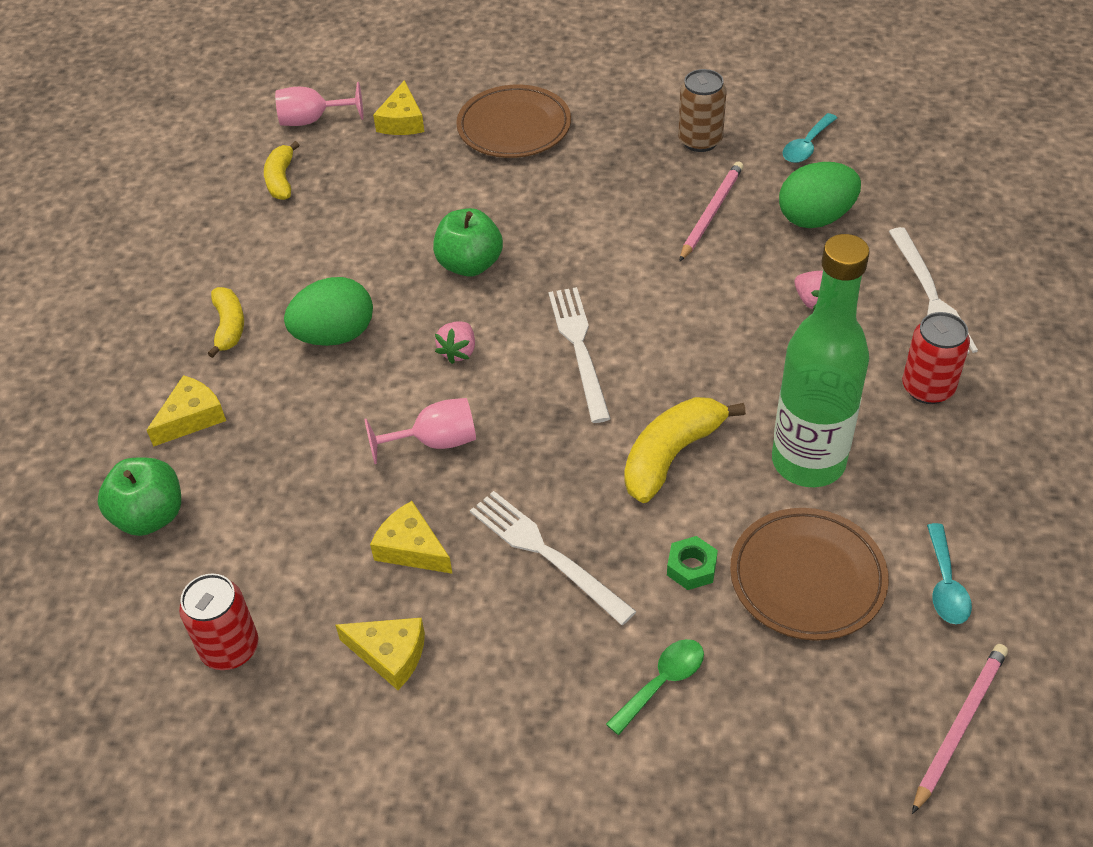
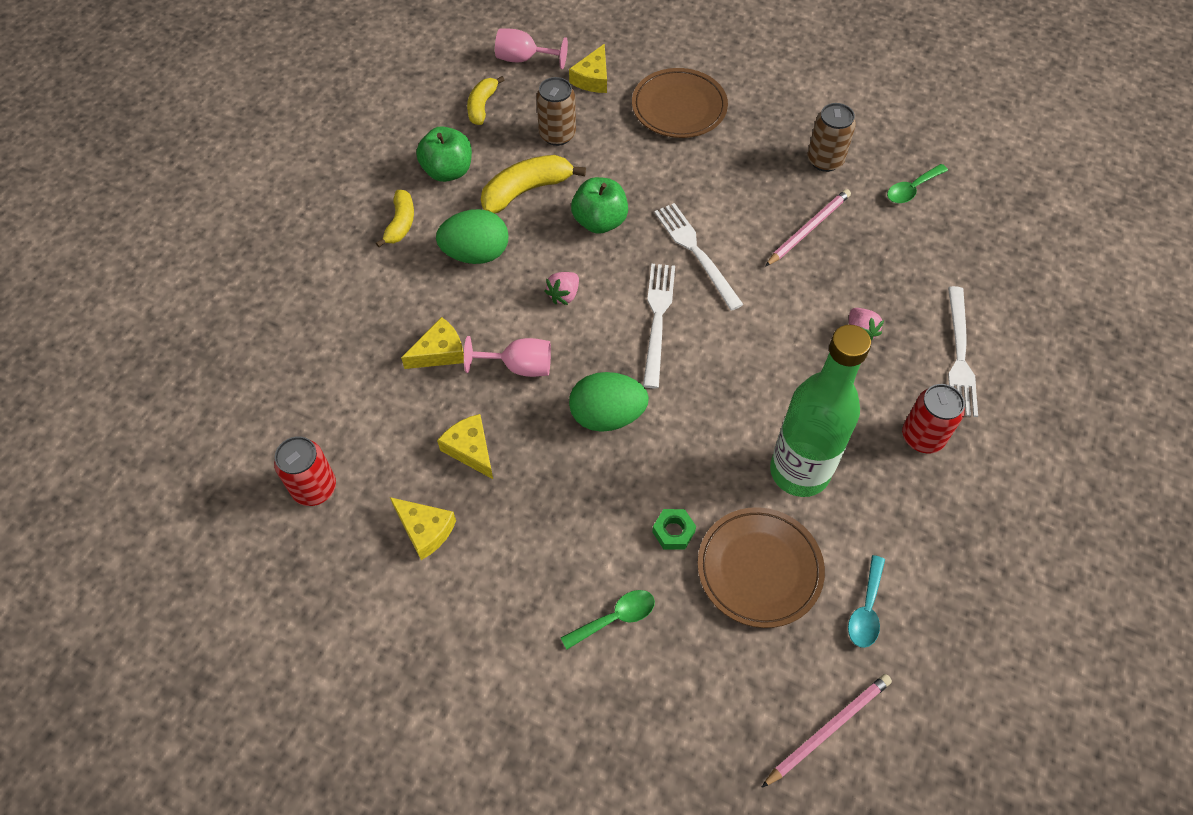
camera: 15 degrees right, 10 degrees up
green apple [98,457,181,536] -> green apple moved to [416,126,472,182]
yellow cheese [147,375,226,447] -> yellow cheese moved to [401,317,464,369]
white fork [470,491,637,625] -> white fork moved to [654,203,744,311]
yellow banana [624,397,746,503] -> yellow banana moved to [481,155,586,213]
green egg [779,162,861,228] -> green egg moved to [569,372,649,432]
turquoise spoon [783,113,837,163] -> green spoon [887,164,948,203]
none -> brown can [536,77,576,146]

